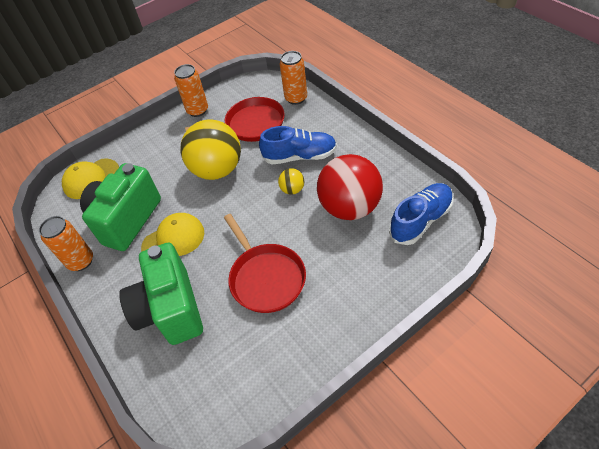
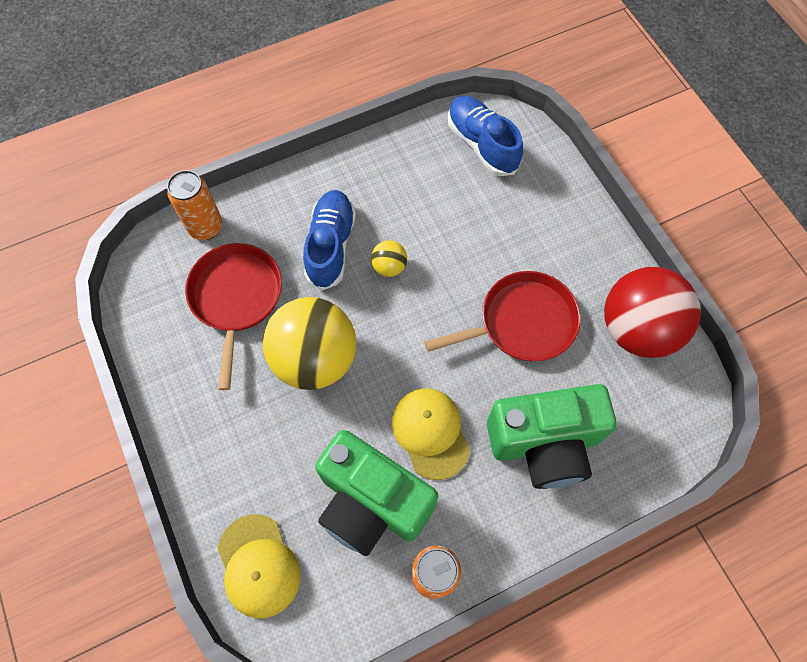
camera: 85 degrees left, 15 degrees up
orange can [174,64,208,117] -> none
red ball [317,154,383,220] -> red ball moved to [604,267,701,358]

